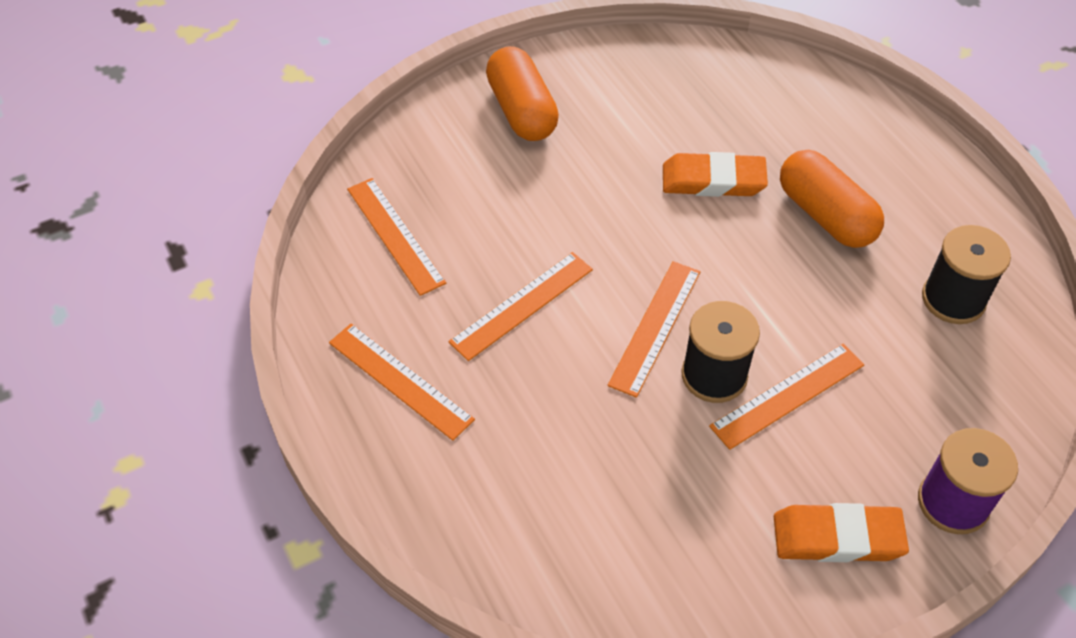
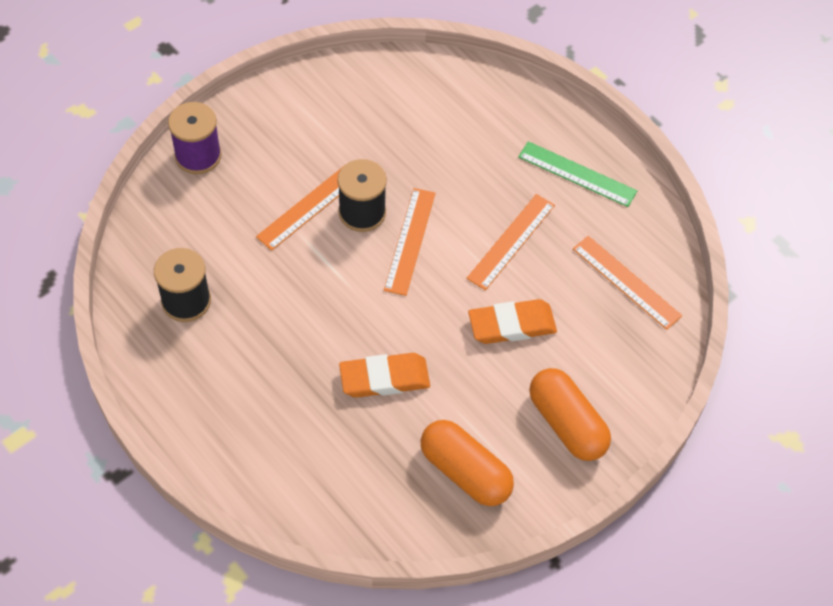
camera: 165 degrees right, 5 degrees up
orange ruler [329,323,475,441] -> green ruler [518,141,637,207]
orange eraser [774,503,909,562] -> orange eraser moved to [468,299,557,344]
orange capsule [780,150,884,248] -> orange capsule moved to [421,420,514,506]

